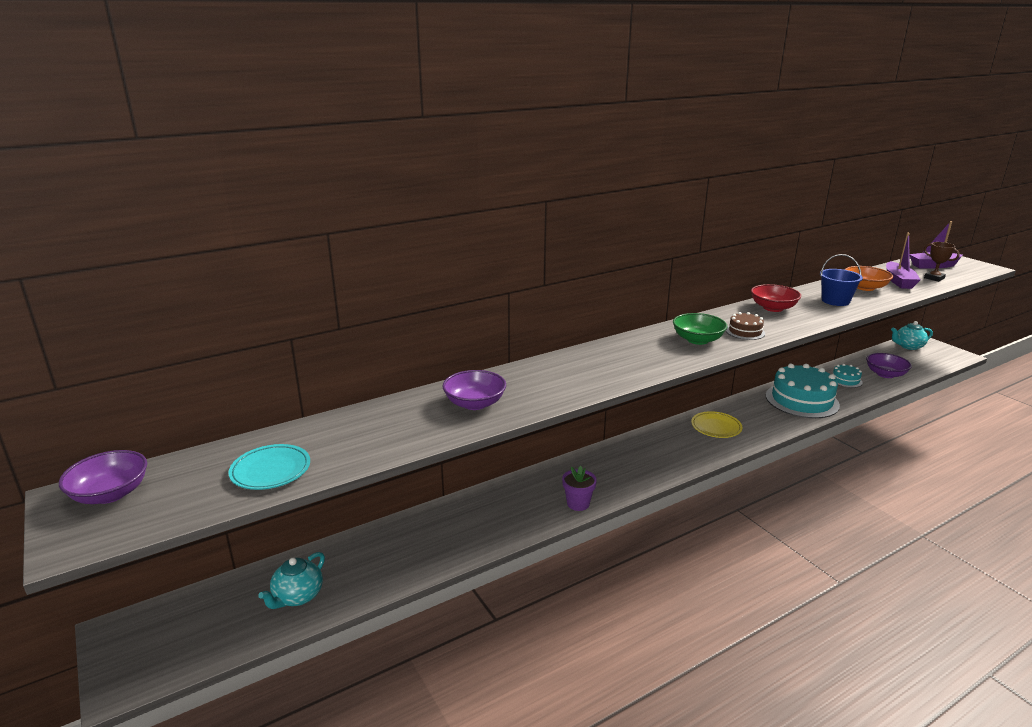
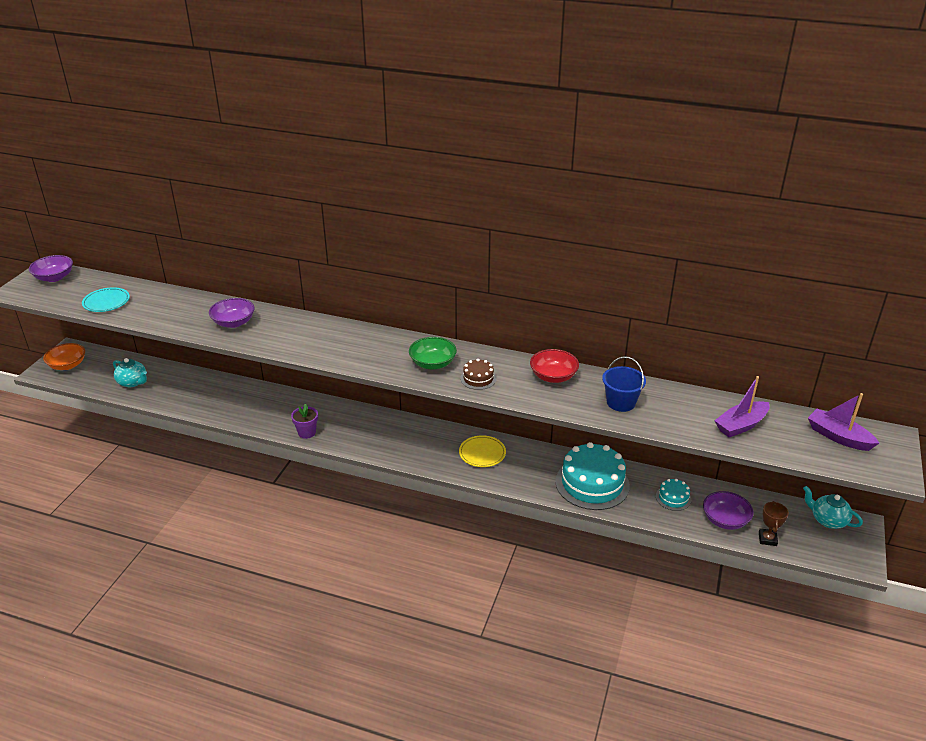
camera: 50 degrees right, 10 degrees up
turquoise teapot [258,552,325,609] -> turquoise teapot turned 135 degrees counterclockwise [113,358,147,387]
orange bowl [845,266,893,291] -> orange bowl moved to [43,343,85,370]
brown trophy [924,242,960,282] -> brown trophy moved to [759,501,789,546]

